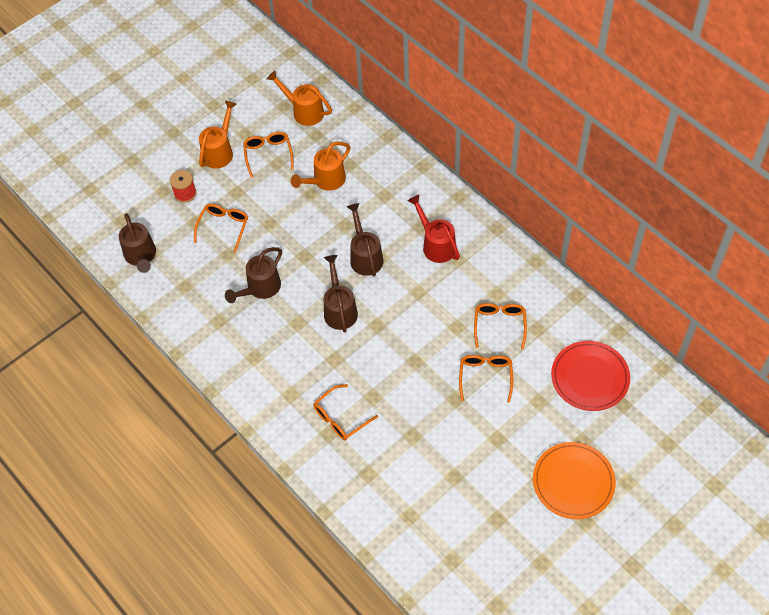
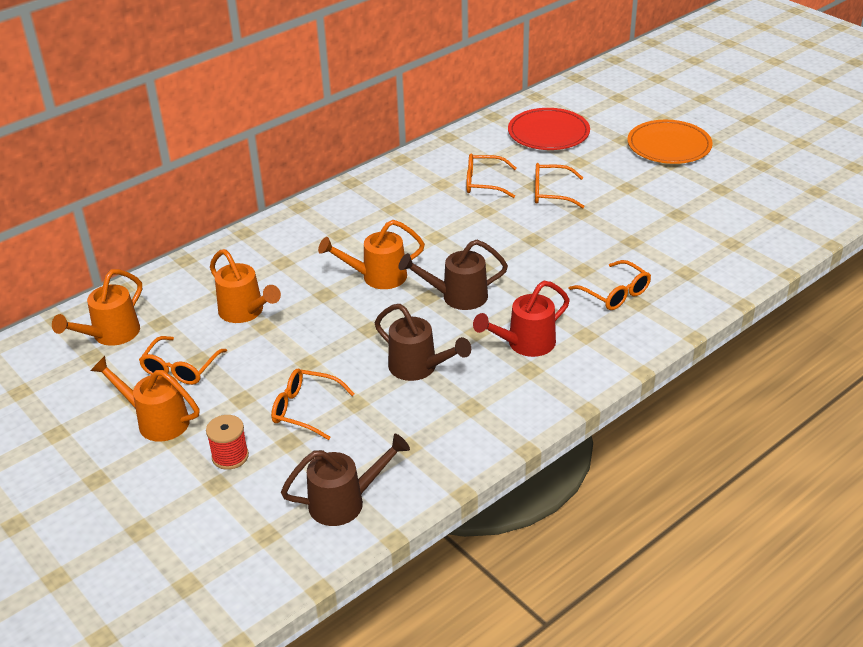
camera: 90 degrees left, 20 degrees down
orange glasses [243,132,294,178] -> orange glasses turned 60 degrees counterclockwise [139,336,227,385]
brown watering can [347,203,383,277] -> orange watering can [318,220,425,289]
red watering can [408,195,460,263] -> red watering can moved to [473,281,570,357]

